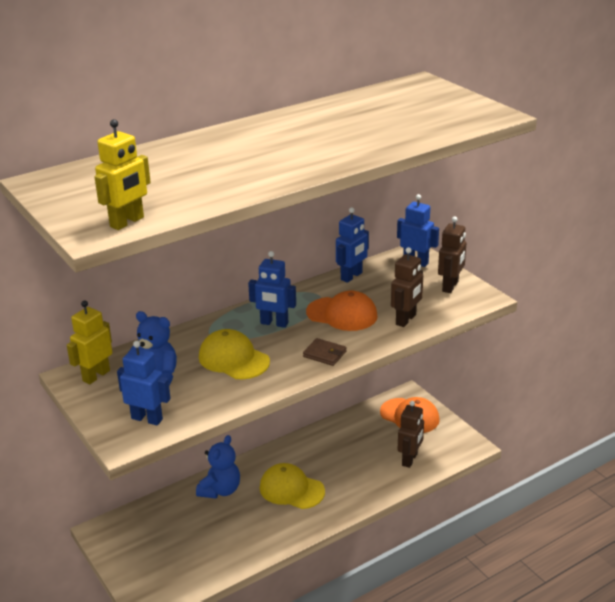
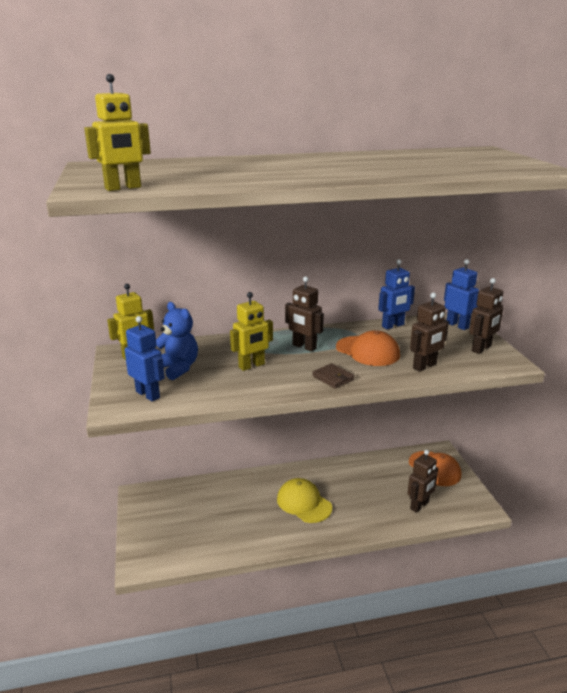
camera: 20 degrees right, 5 degrees down
blue teddy bear [196,435,240,499] -> none
yellow cap [199,329,270,379] -> yellow robot [230,292,273,371]
blue robot [248,251,296,328] -> brown robot [285,276,324,352]

